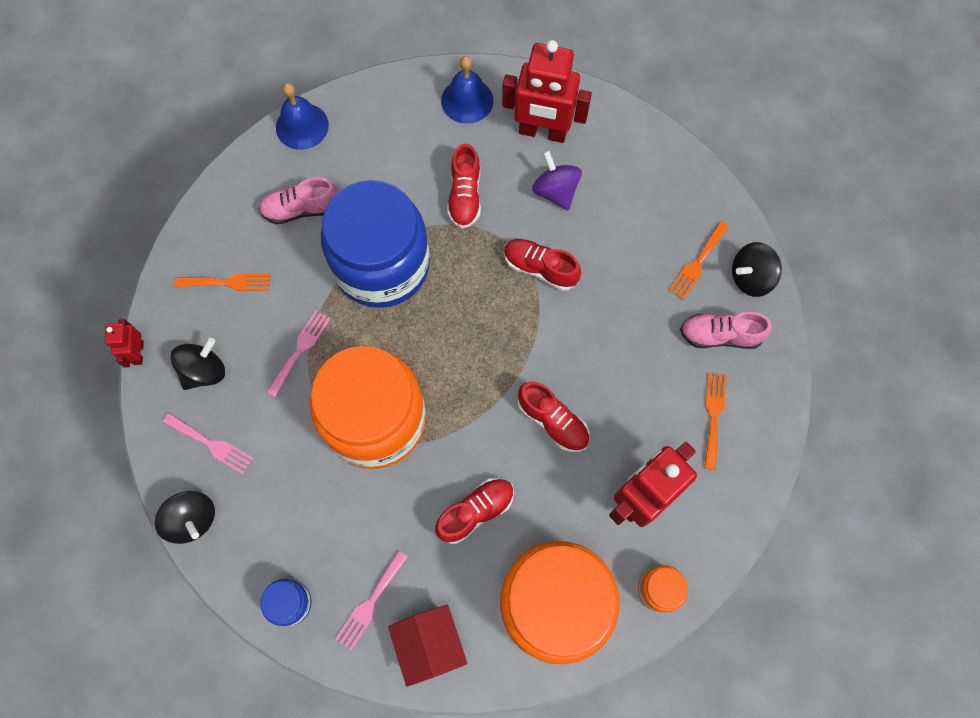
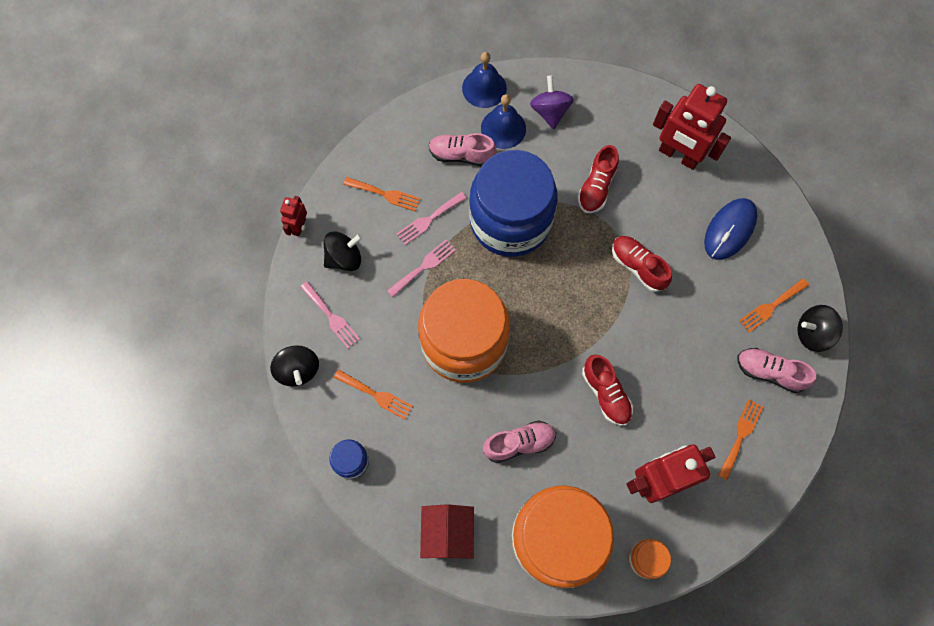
camera: 20 degrees right, 0 degrees up
pink fork [335,550,408,651] -> pink fork moved to [396,192,467,245]
red shoe [435,478,514,544] -> pink shoe [483,420,557,463]
blue bell [441,56,493,124] -> blue bell moved to [481,94,526,149]
purple spinning top [532,150,582,210] -> purple spinning top moved to [530,75,574,129]
none -> orange fork [334,369,413,420]
none -> blue mouse [704,198,757,260]

